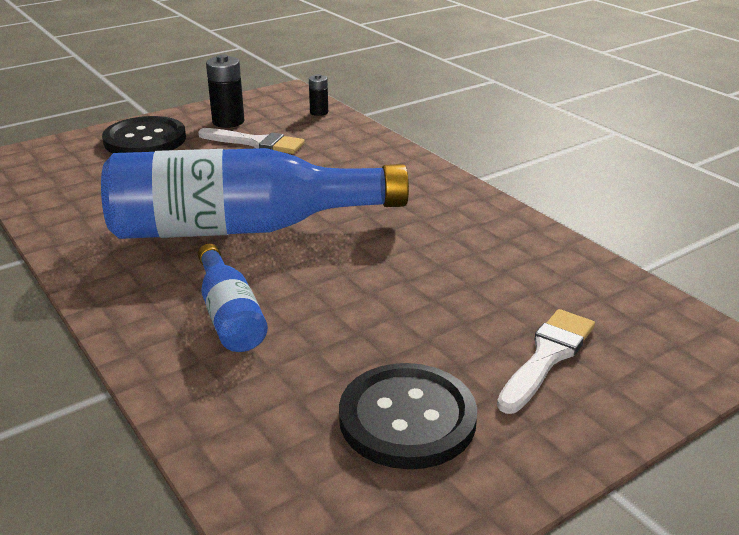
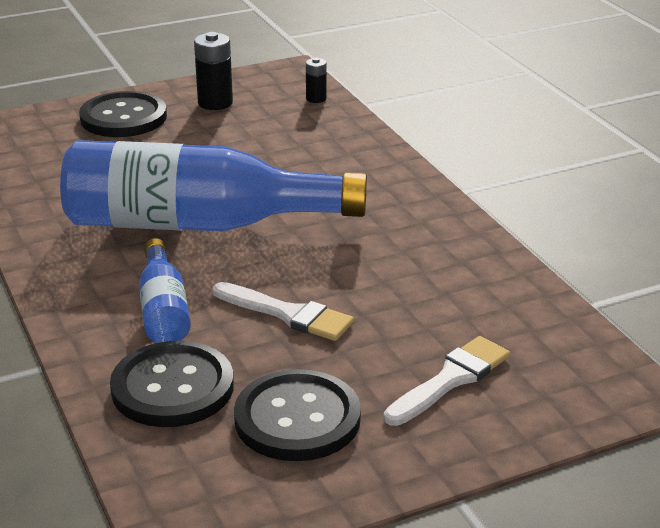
camera: 10 degrees right, 0 degrees up
white brush [198,128,305,154] -> white brush moved to [213,282,354,341]
none -> black button [110,341,234,427]

